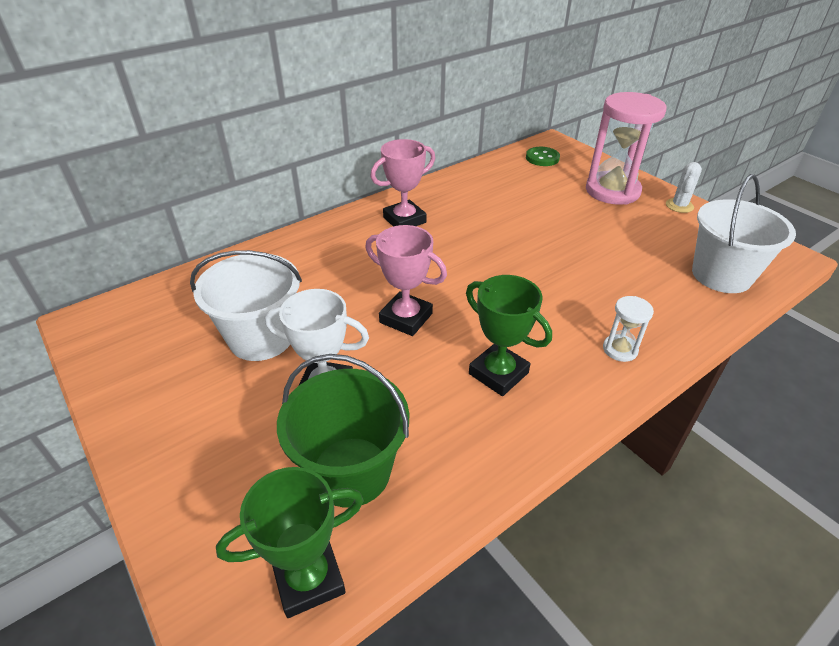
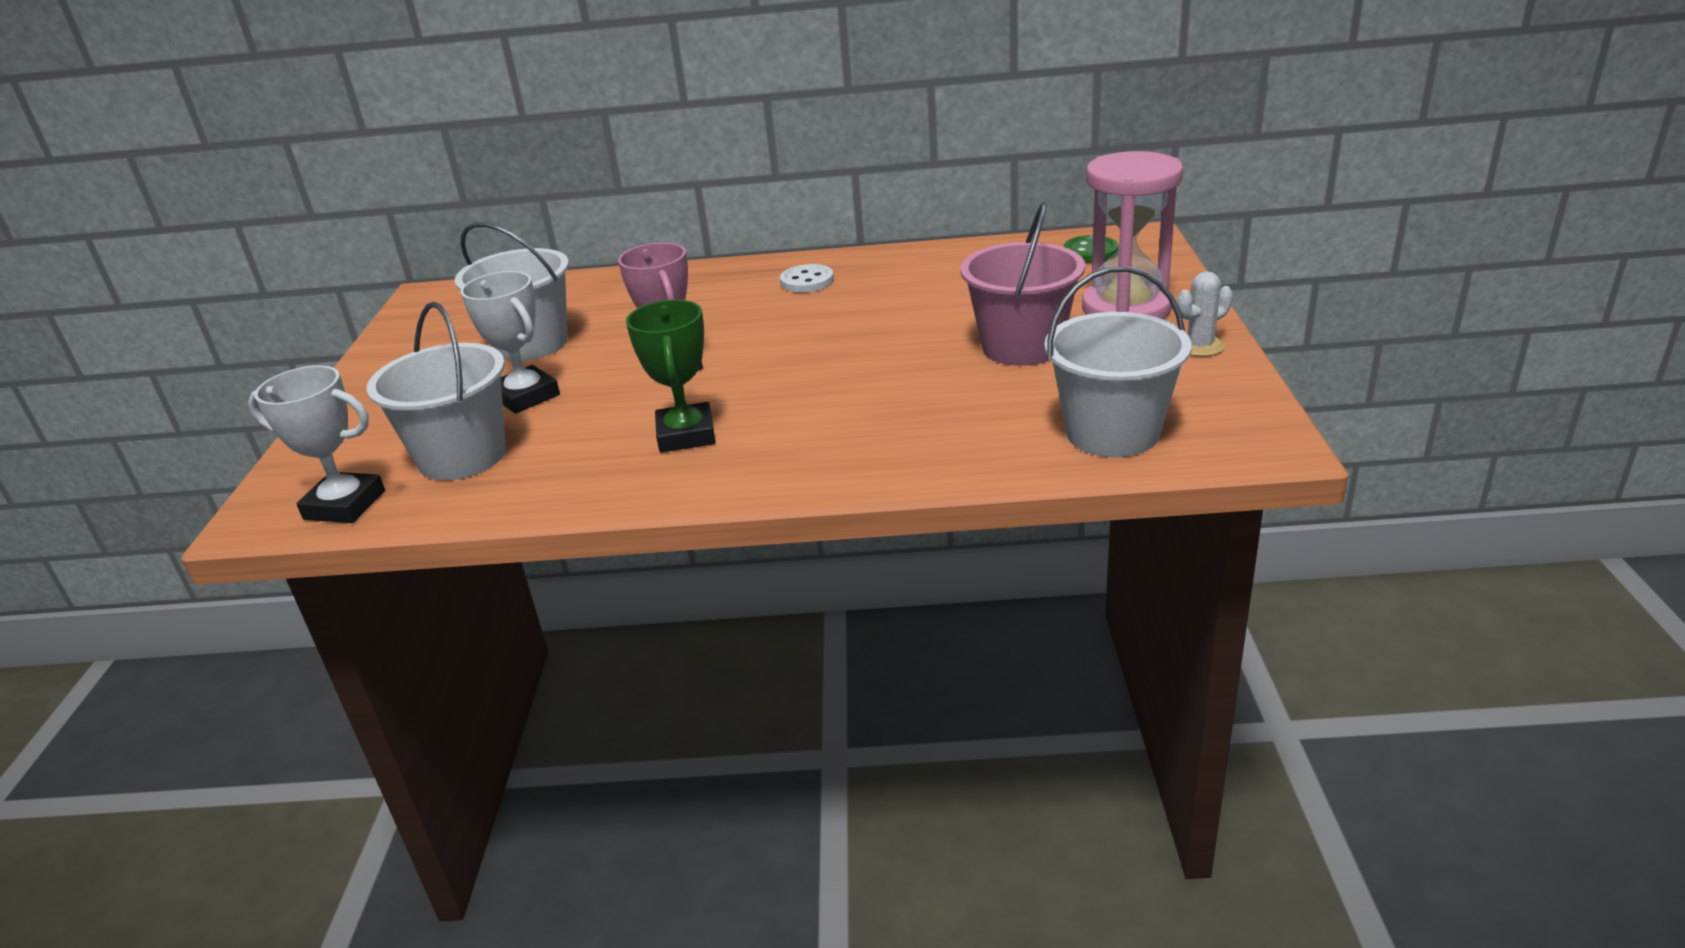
camera: 40 degrees right, 10 degrees down
green trophy [216,467,364,618] -> white trophy [248,365,385,523]
green bucket [277,354,409,507] -> white bucket [367,302,506,480]
pink trophy [370,139,435,226] -> white button [780,264,834,293]
white hourglass [603,296,654,362] -> none
none -> pink bucket [960,202,1085,366]

